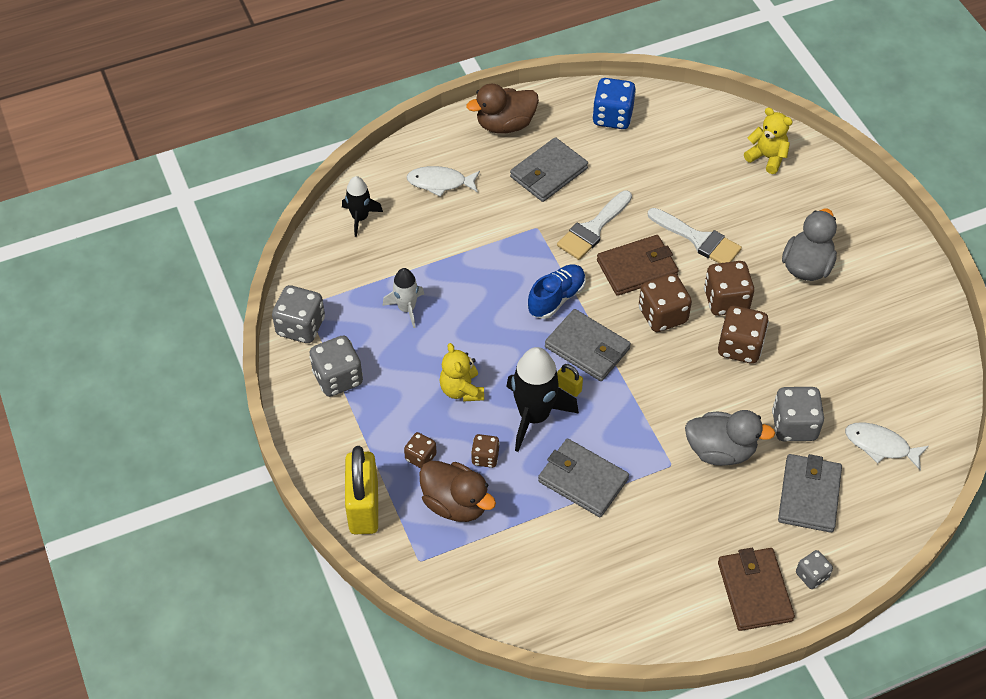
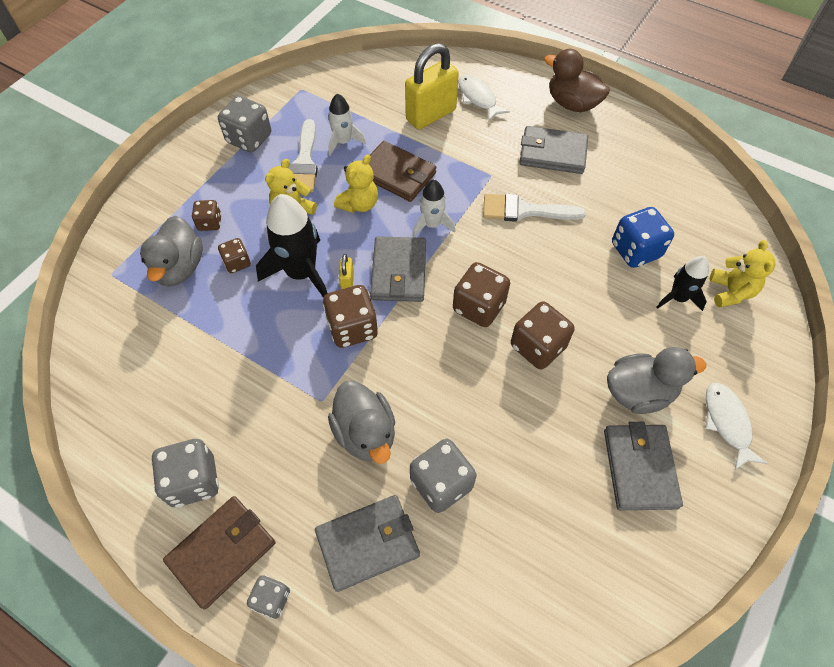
camera: 55 degrees right, 5 degrees up
grey dice [272,285,325,343] -> grey dice moved to [151,439,219,507]
black rocket [342,176,383,237] -> black rocket moved to [656,256,709,311]
yellow padlock [345,446,378,534] -> yellow padlock moved to [405,43,459,130]
brown duck [419,461,496,522] -> grey duck [140,216,203,287]
blue shoe [528,264,586,319] -> white rocket [413,180,455,237]
grey wallet [538,439,629,517] -> grey wallet moved to [604,422,683,511]
blue dice [592,78,636,129] -> blue dice moved to [612,207,674,268]
brown wallet [597,235,679,296] -> brown wallet moved to [369,141,437,202]
white brush [648,208,742,263] -> white brush moved to [288,119,318,192]
brown dice [718,306,769,364] -> brown dice moved to [323,285,378,348]
white fish [845,422,929,471] -> white fish moved to [705,383,768,470]
none -> yellow teddy bear [334,154,378,213]

